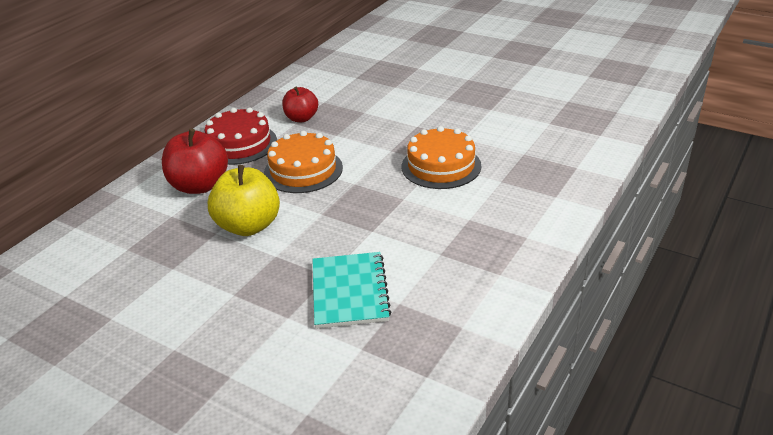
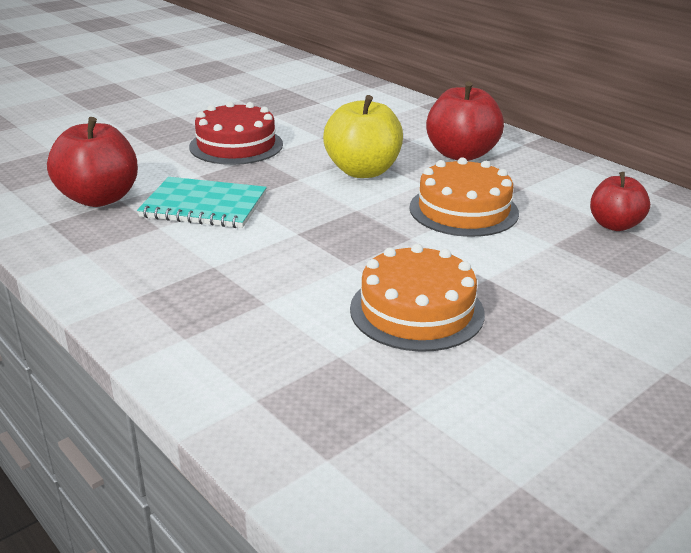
camera: 105 degrees right, 5 degrees down
red cake [205,107,277,165] -> red cake moved to [189,101,283,165]
none -> red apple [47,117,138,207]

